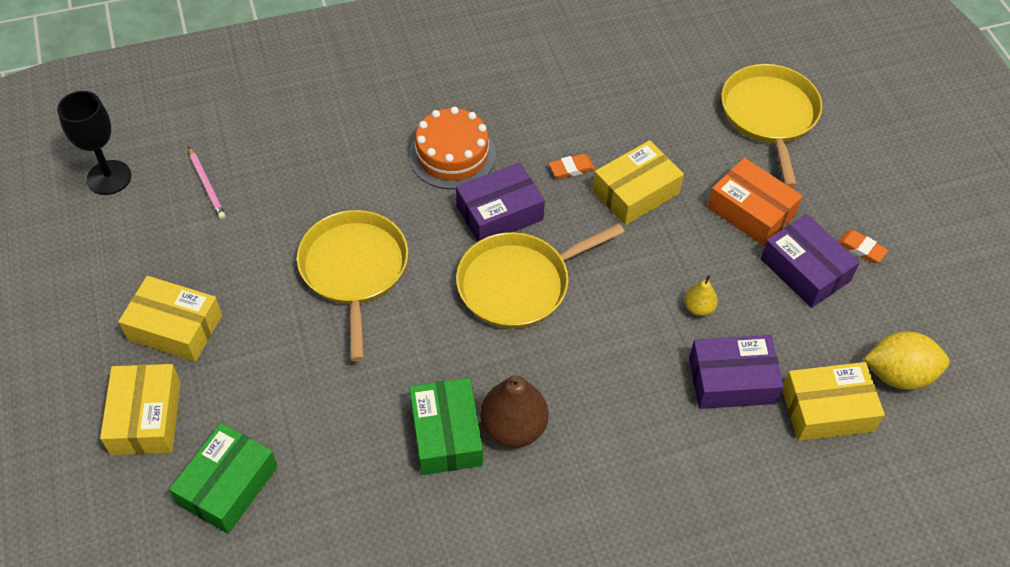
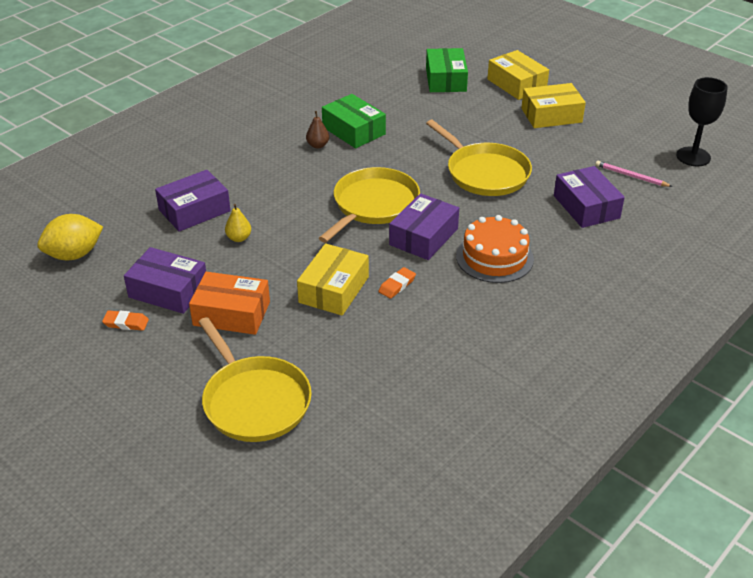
camera: 150 degrees right, 15 degrees down
brown pear [480,375,548,448] -> brown pear [306,111,329,148], size x0.52
yellow box [782,362,885,441] -> none
none -> purple box [554,166,625,228]

